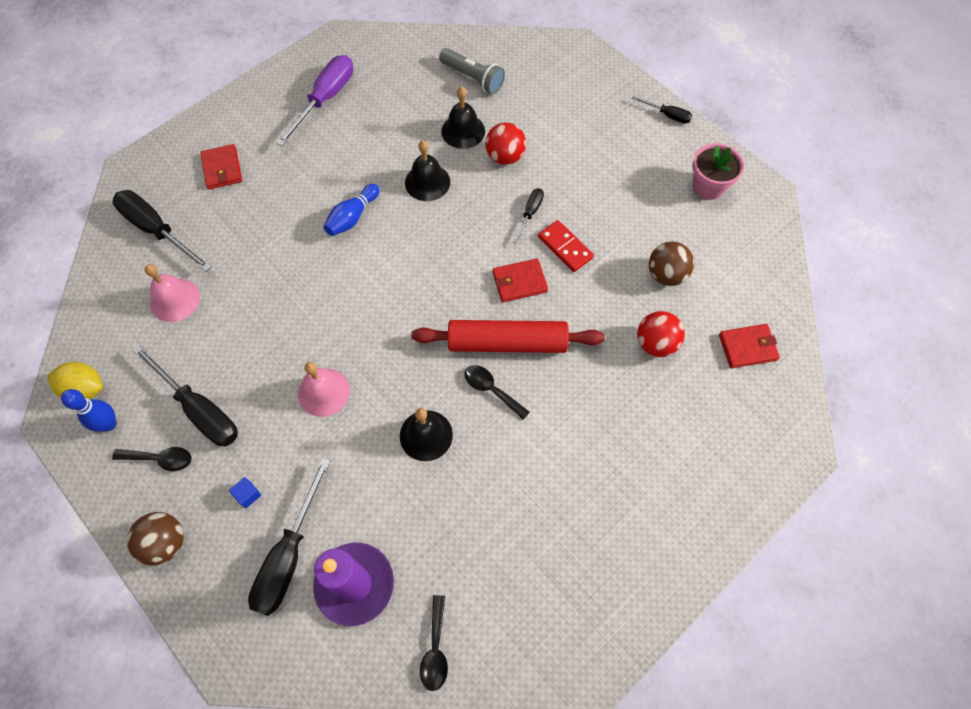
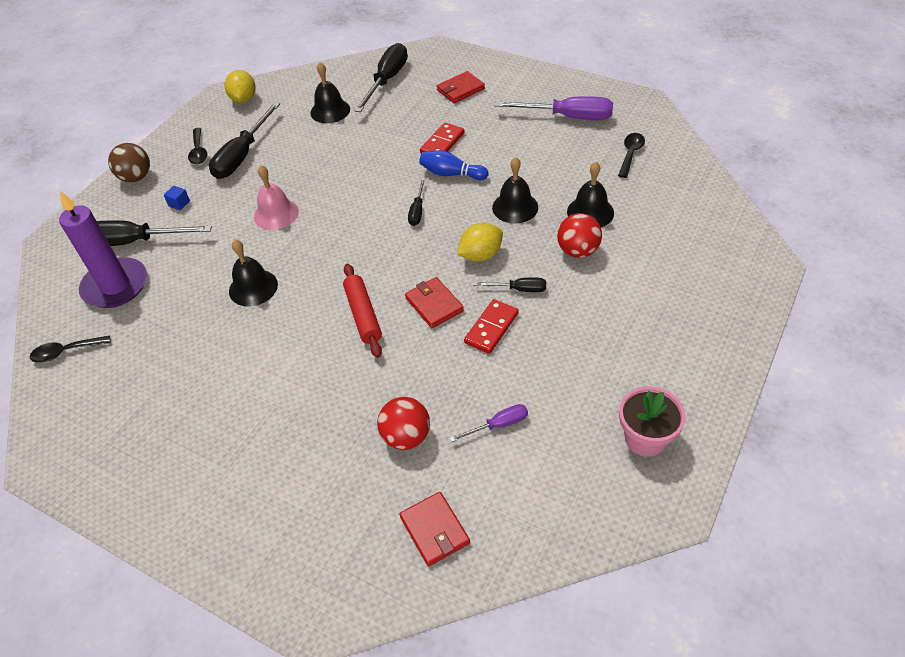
camera: 75 degrees right, 15 degrees down
blue bowling pin [61,389,117,432] -> none
pink bell [144,264,200,322] -> black bell [310,62,350,123]
red rolling pin [411,320,605,353] -> red rolling pin [343,264,382,358], size x0.66
grey flashlight [439,48,505,94] -> none
black spoon [465,365,530,420] -> black spoon moved to [618,133,645,178]
black screwdriver [632,96,692,124] -> black screwdriver moved to [408,179,425,226]
brown ball [649,242,694,286] -> purple screwdriver [450,404,528,442]
none -> red domino [420,122,465,153]
none -> yellow lemon [457,223,503,262]

